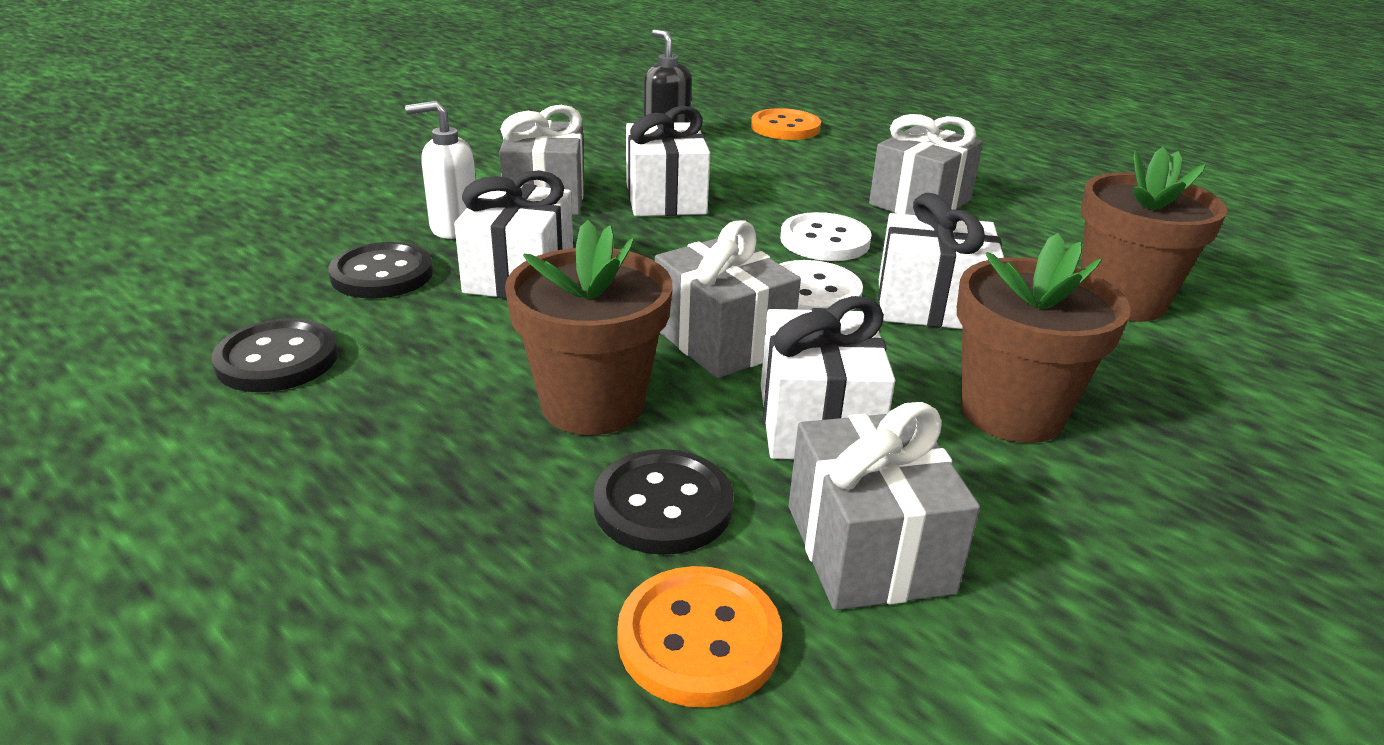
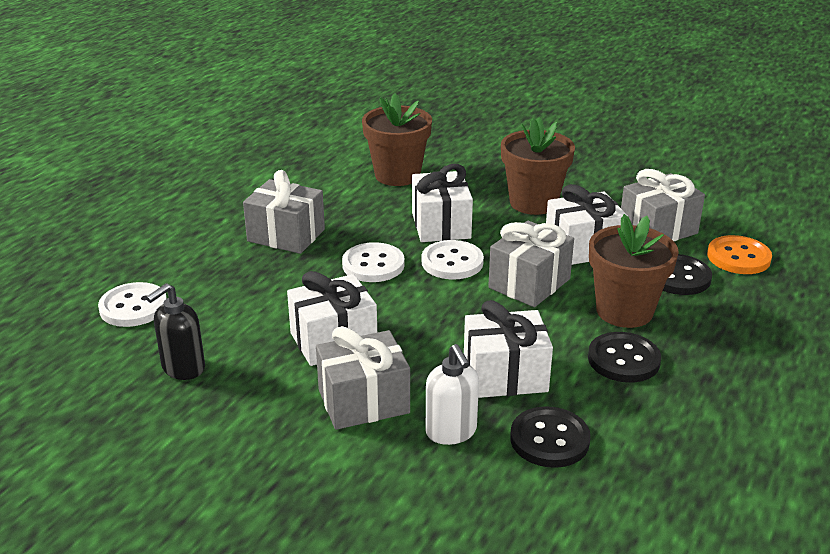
camera: 105 degrees left, 0 degrees up
black button [212,318,338,392] -> black button moved to [588,332,661,382]
orange button [751,108,821,140] -> white button [98,282,167,327]

